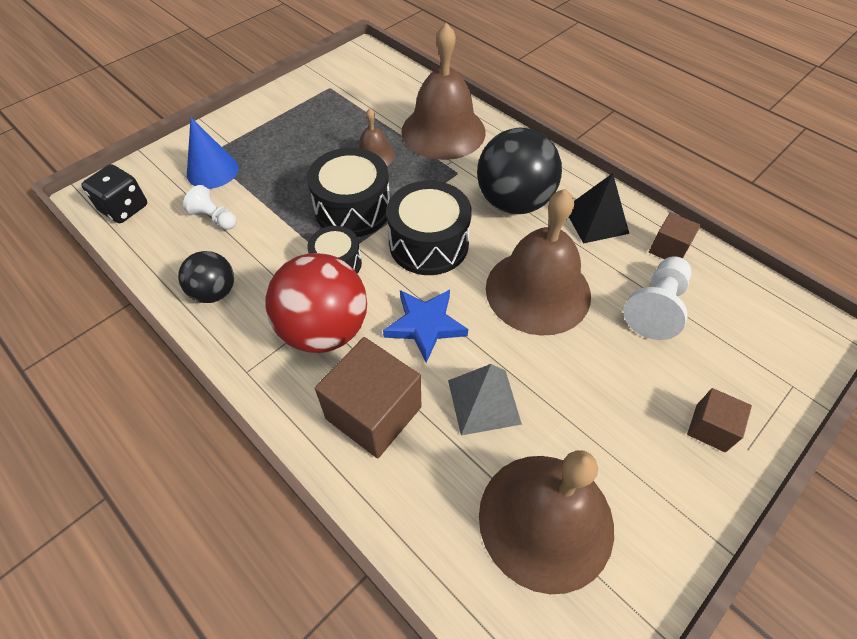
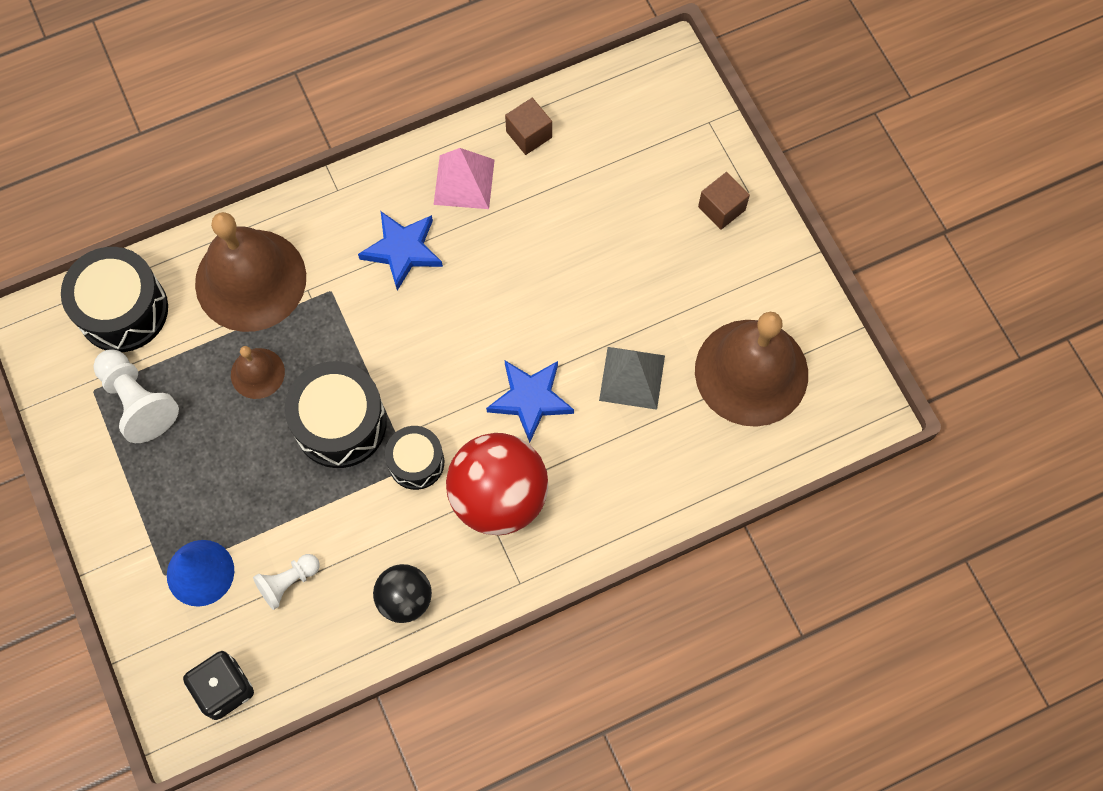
camera: 70 degrees left, 15 degrees up
brown cube [315,337,421,458] -> none
black drum [386,181,472,275] -> black drum moved to [61,247,168,352]
black ball [477,127,562,214] -> blue star [358,211,443,291]
brown bell [486,189,591,335] -> none
black pyramid [569,173,629,243] -> pink pyramid [434,148,495,209]
white pawn [623,256,692,340] -> white pawn moved to [93,349,179,443]

